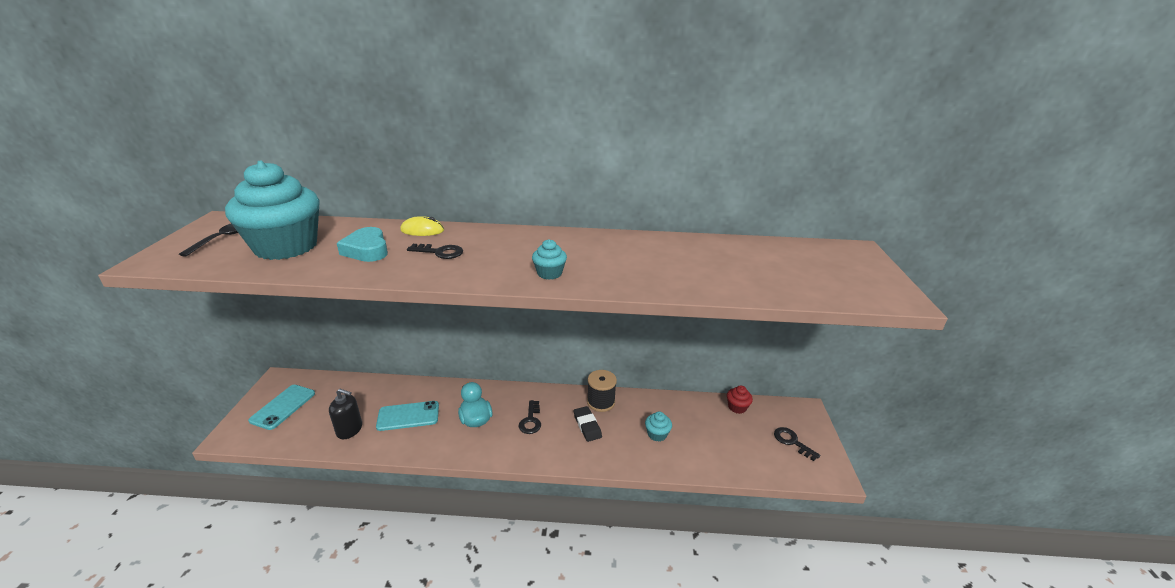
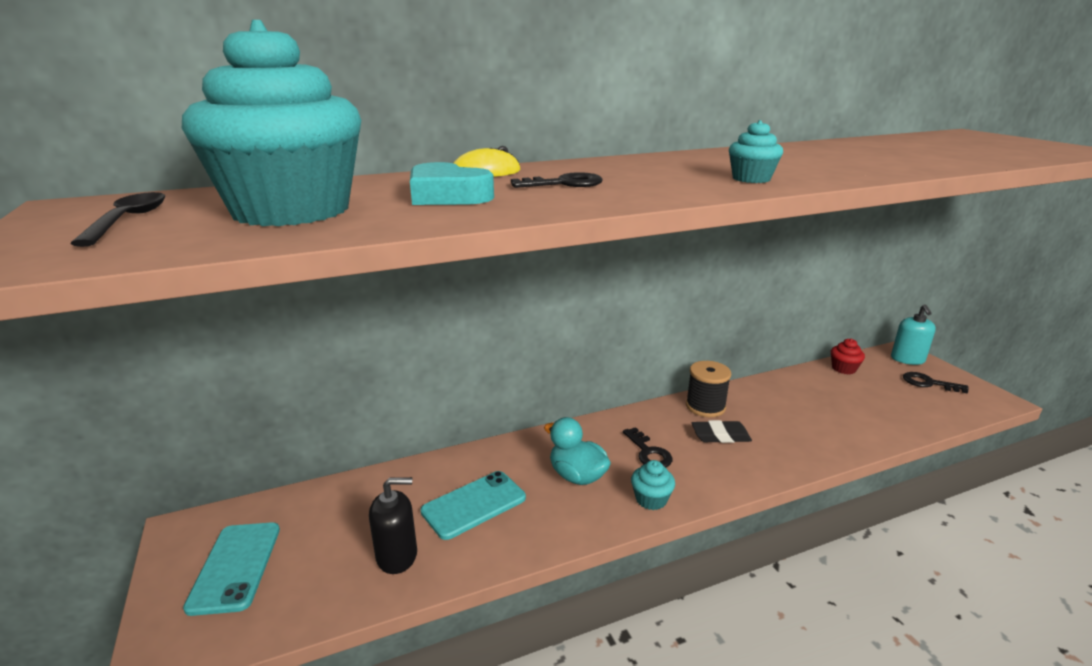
camera: 25 degrees left, 5 degrees down
black eraser [574,406,602,442] -> black eraser turned 45 degrees counterclockwise [692,420,752,443]
turquoise cupcake [645,412,672,442] -> turquoise cupcake moved to [631,460,675,510]
none -> turquoise soap dispenser [891,304,936,365]

